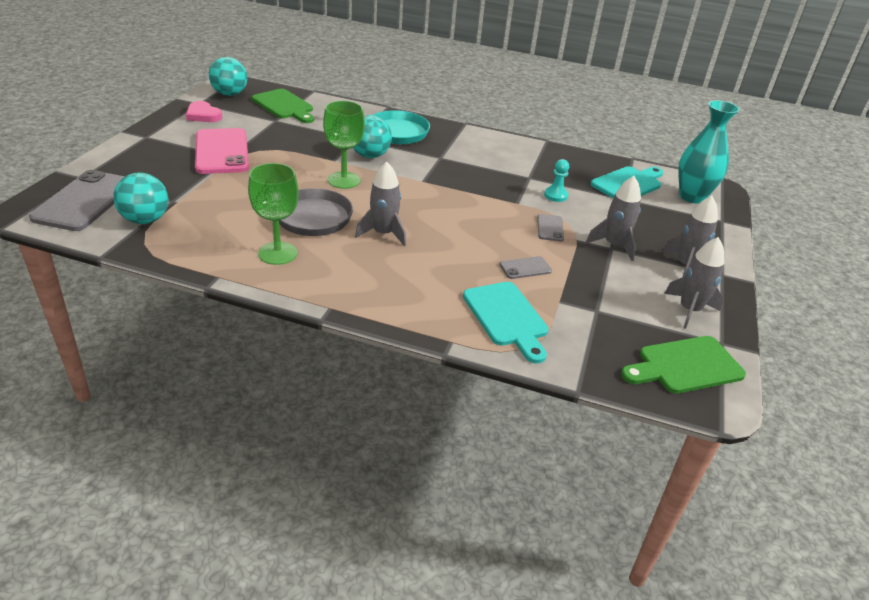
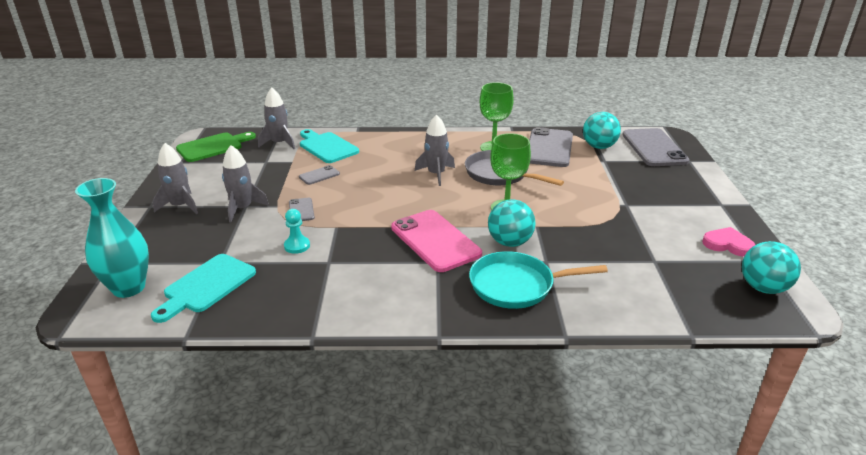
camera: 165 degrees right, 5 degrees down
pink phone [195,128,249,174] -> pink phone moved to [391,210,482,272]
green cutting board [252,89,314,123] -> none
grey rocket [664,237,724,329] -> grey rocket moved to [258,87,295,149]
none -> grey phone [529,127,573,167]

